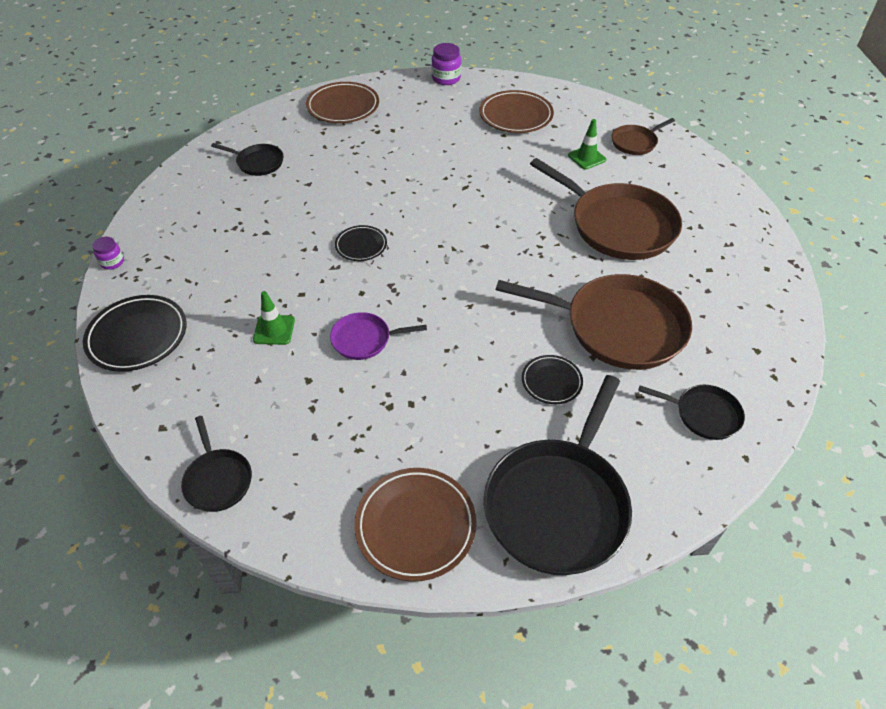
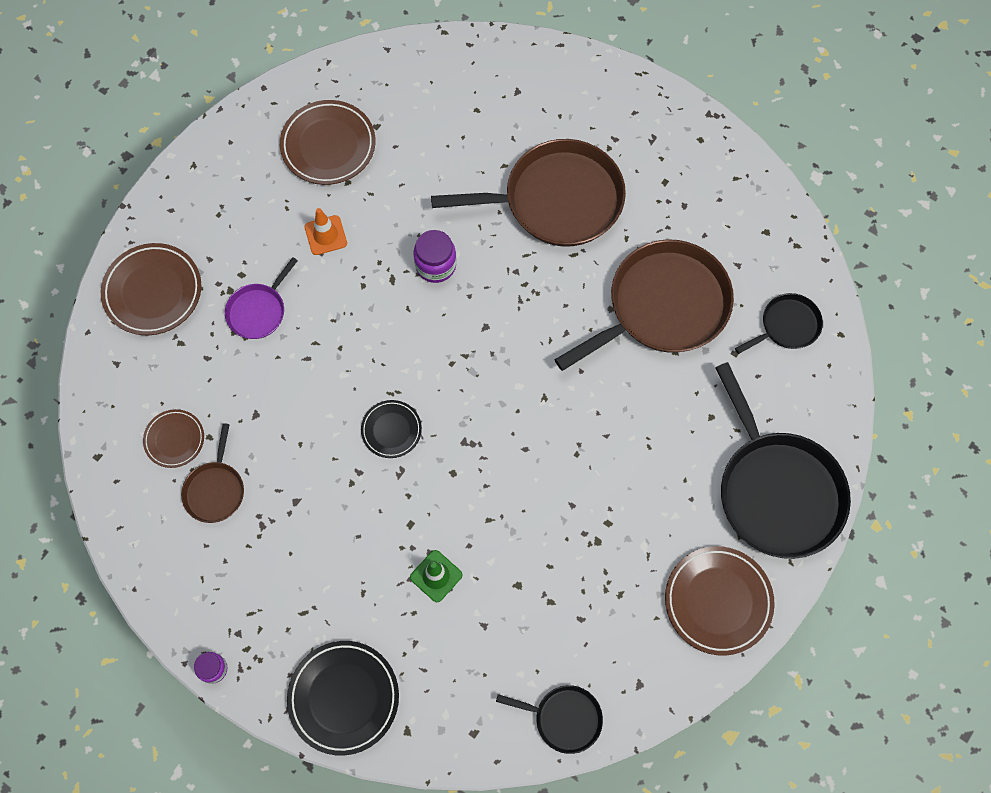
camera: 50 degrees left, 20 degrees up
black pan [211,143,284,176] -> brown plate [143,409,204,468]
purple pan [330,312,427,360] -> purple pan moved to [225,257,298,339]
purple jar [431,43,461,85] -> purple jar moved to [414,230,456,283]
black plate [522,355,583,404] -> none
green traffic cone [568,119,606,169] -> none
brown pan [612,118,675,155] -> brown pan moved to [181,423,244,523]
none -> orange traffic cone [305,208,347,255]

